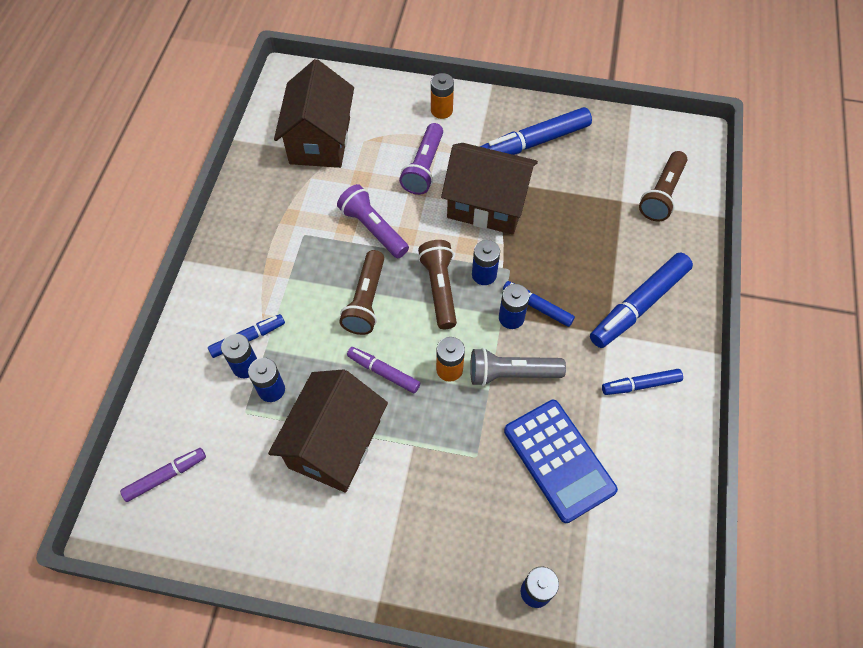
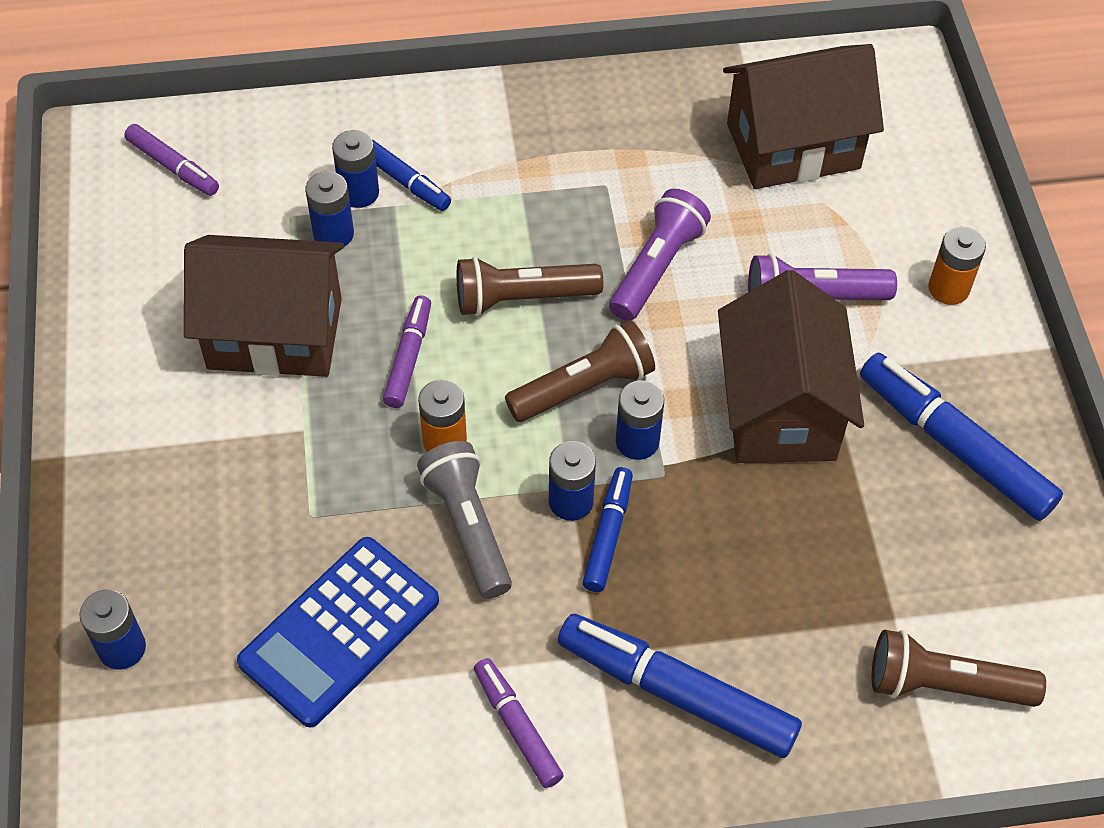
camera: 70 degrees right, 5 degrees down
blue marker [602,369,683,395] -> purple marker [474,658,564,788]

